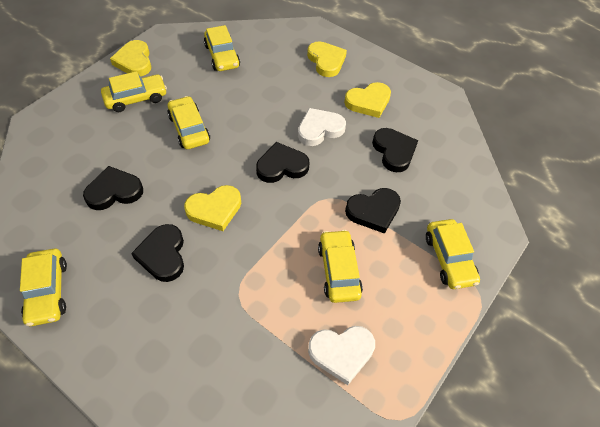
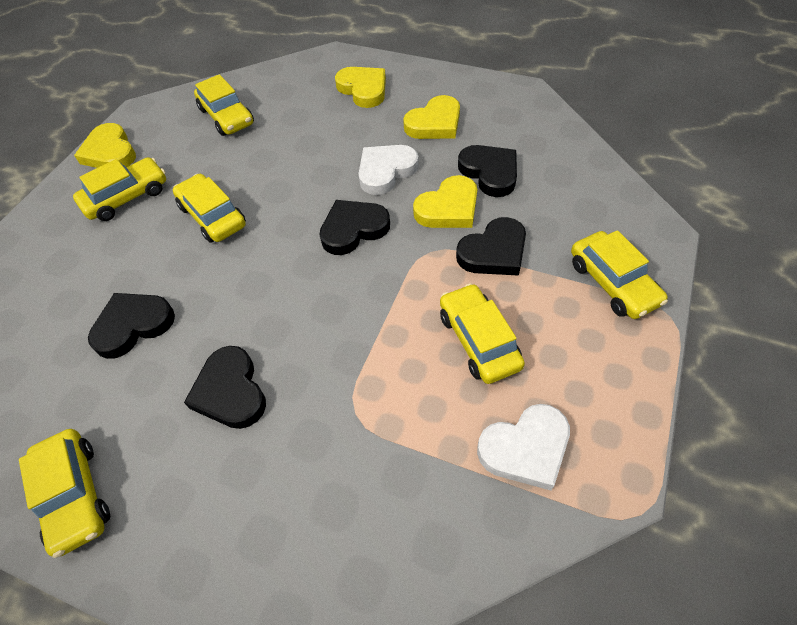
camera: 10 degrees left, 0 degrees up
yellow heart [184,185,241,231] -> yellow heart moved to [413,175,477,228]

